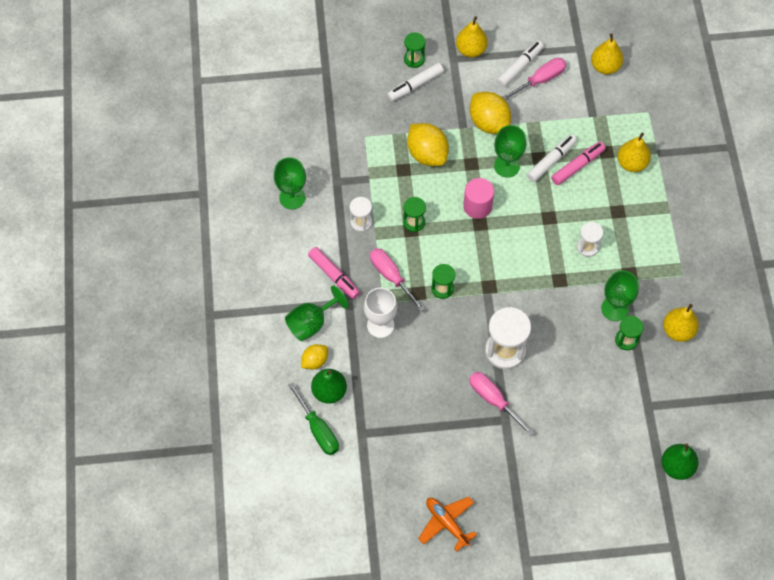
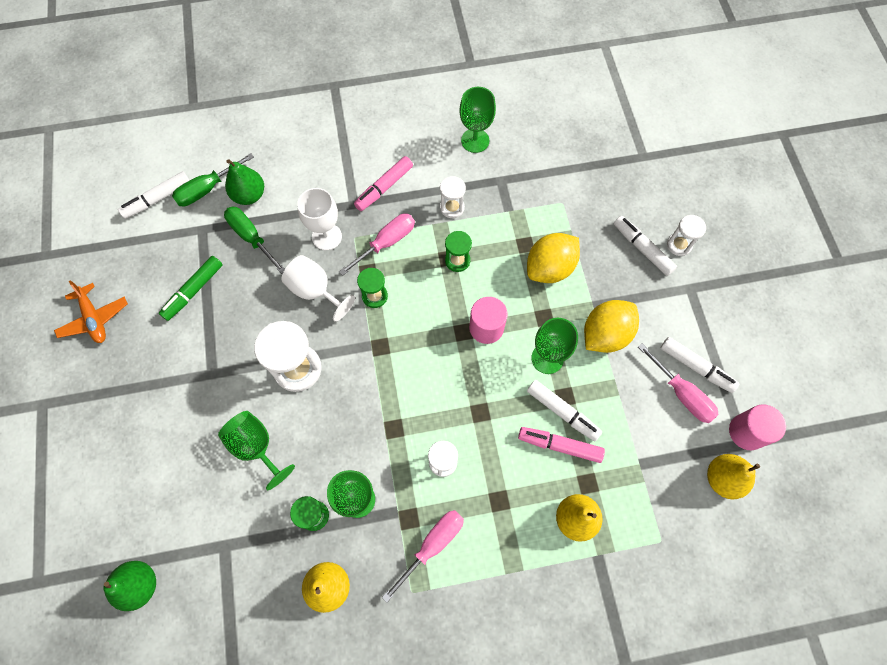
camera: 85 degrees right, 5 degrees up
green goblet [285,285,349,341] -> green goblet moved to [218,411,295,490]
yellow lemon [301,344,328,370] -> none
green hourglass [404,32,426,68] -> white hourglass [667,215,706,256]
orange plane [418,497,477,552] -> orange plane turned 105 degrees clockwise [54,280,128,343]
yellow pear [456,16,488,57] -> none
pink screwdriver [469,372,534,436] -> pink screwdriver moved to [382,510,464,602]
pink marker [551,142,606,185] -> pink marker turned 150 degrees clockwise [518,427,605,463]
none -> white marker [118,171,190,219]
none -> green marker [159,256,223,321]
none -> green screwdriver [224,207,285,274]
none -> white goblet [281,255,355,322]
none -> pink cylinder [729,404,786,450]

